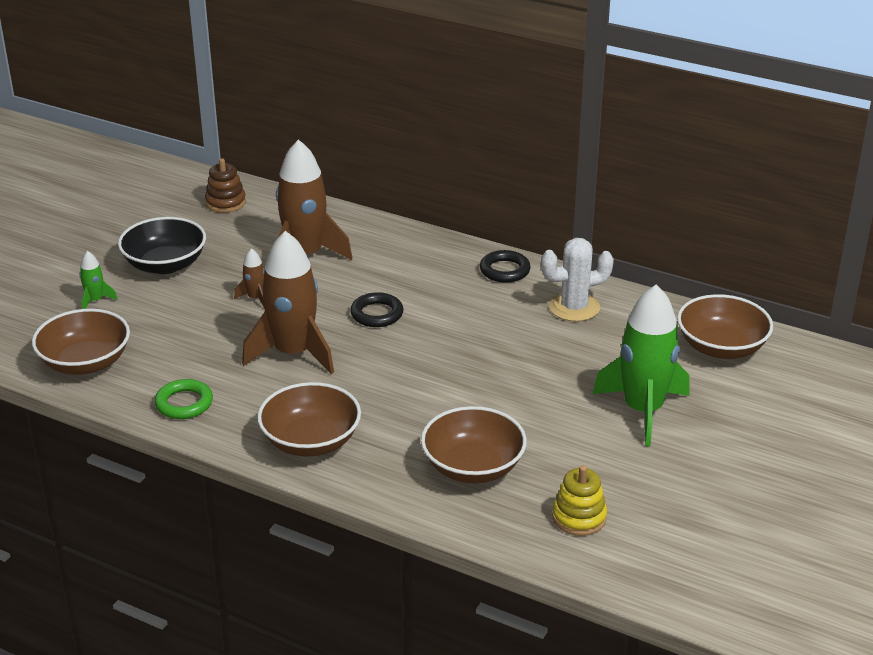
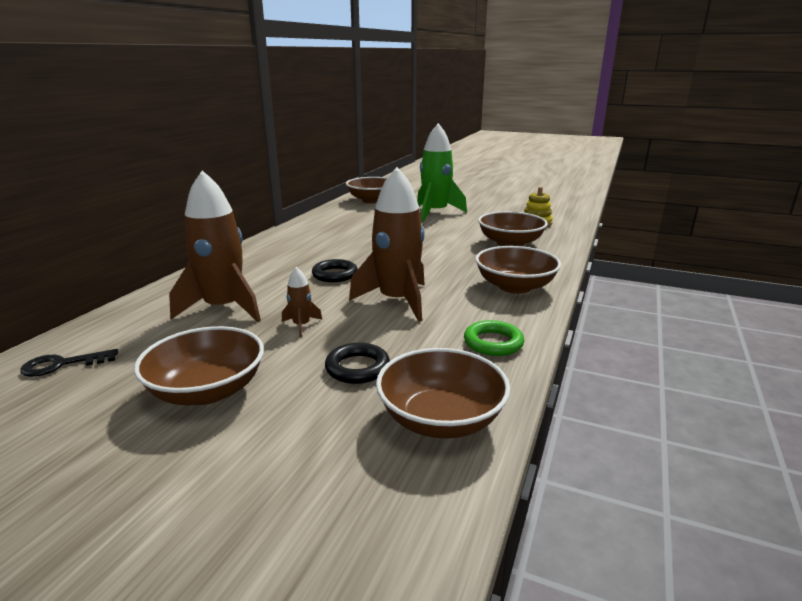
camera: 95 degrees left, 10 degrees down
green rocket [79,251,118,309] -> none
black bowl [118,217,206,274] -> brown bowl [134,326,264,405]
brown stacking toy [205,158,246,213] -> black key [20,349,118,377]
black ring [480,250,531,283] -> black ring moved to [325,343,390,384]
white cactus [541,238,614,322] -> none

